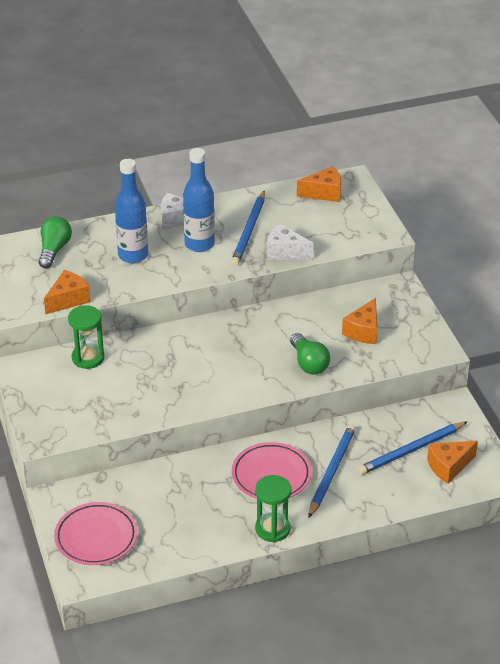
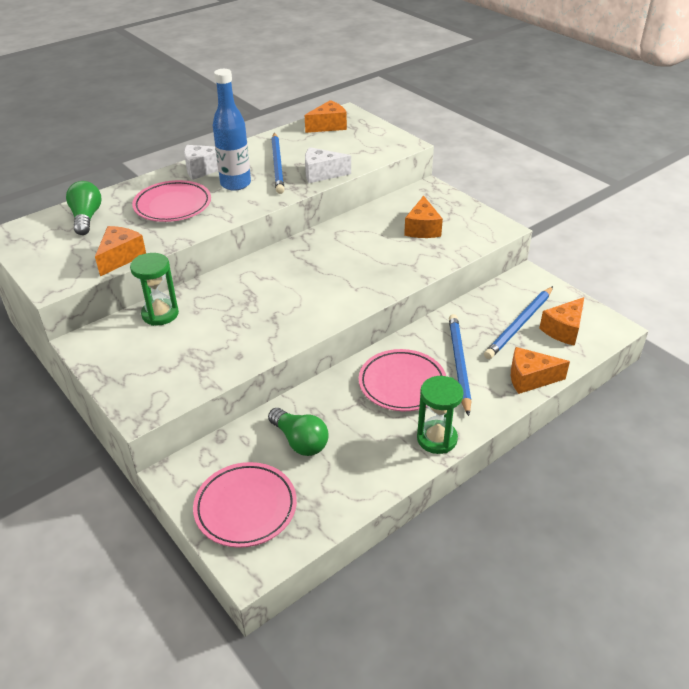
camera: 20 degrees left, 0 degrees up
blue bottle [115,159,148,263] -> pink plate [132,180,211,222]
green light bulb [290,333,330,375] -> green light bulb moved to [268,408,329,456]
none -> orange cheese [511,347,570,394]

